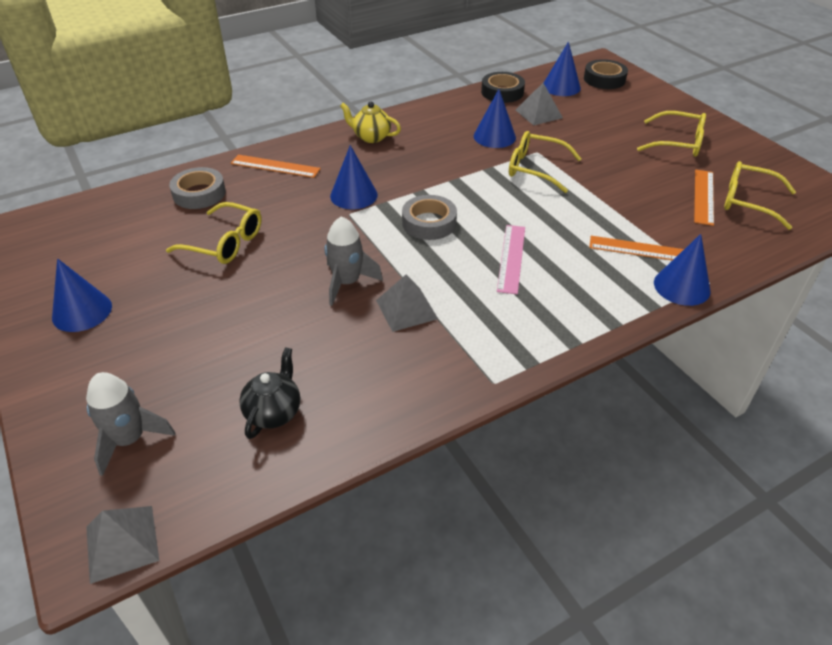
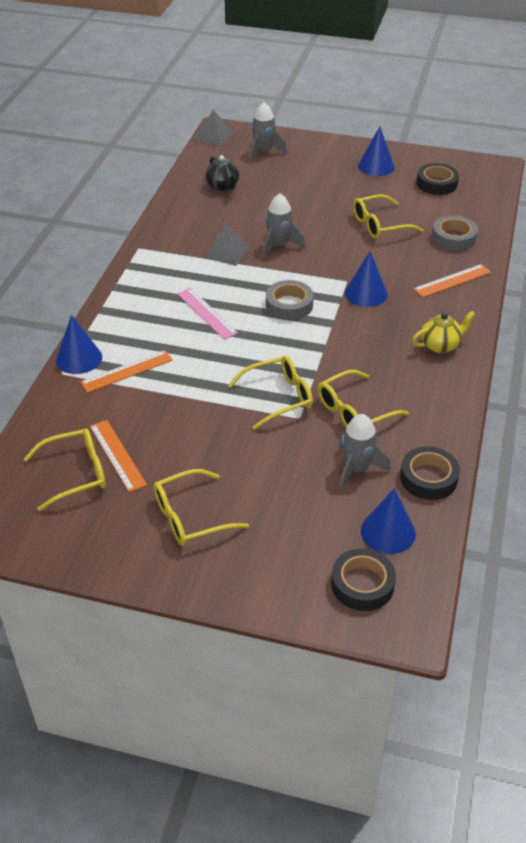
camera: 135 degrees right, 0 degrees up
blue cone [474,89,516,148] -> yellow glasses [318,370,409,427]
grey pyramid [516,83,563,126] -> grey rocket [339,414,391,491]
none -> black tape [417,163,459,195]

